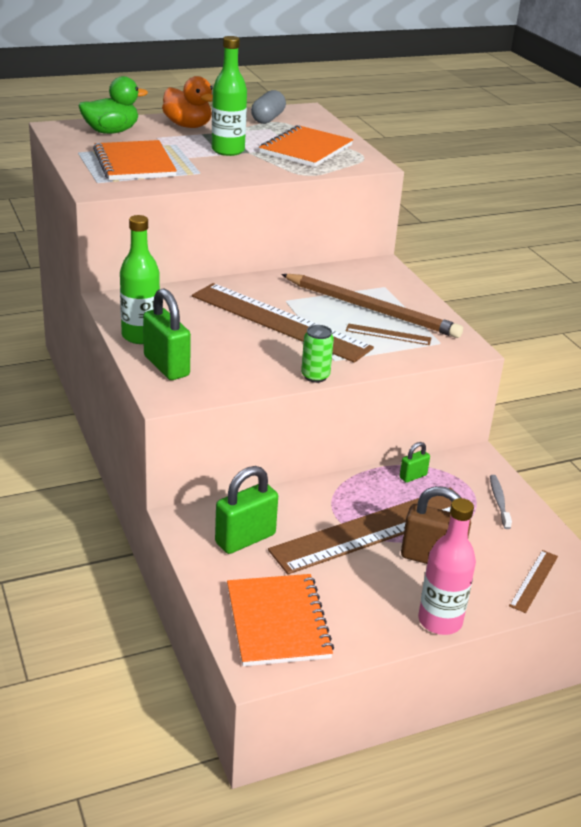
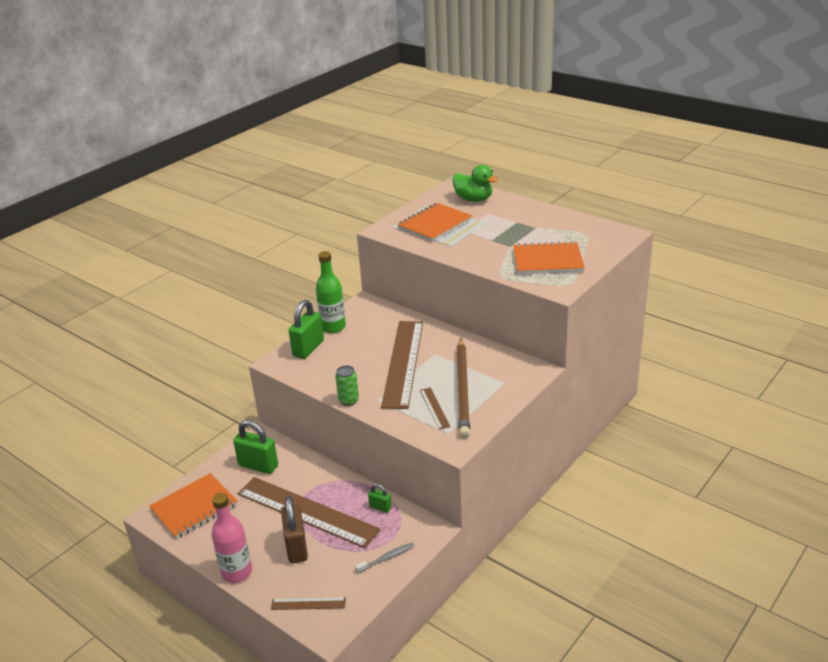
camera: 65 degrees right, 0 degrees up
orange duck [162,76,213,128] -> none
green bottle [212,36,247,156] -> none
grey capsule [251,90,286,124] -> none

